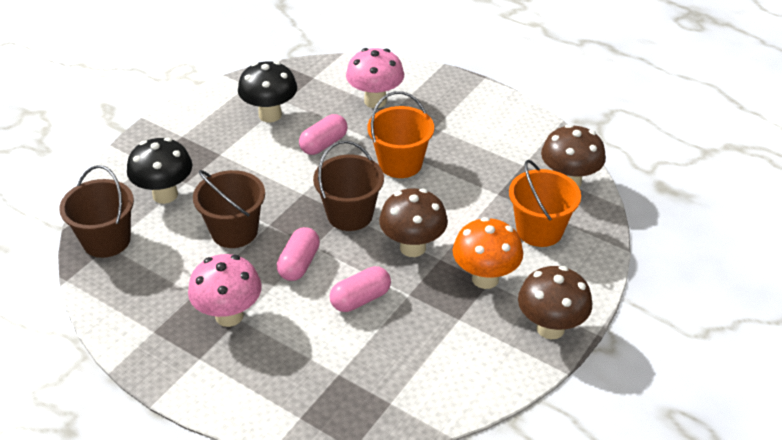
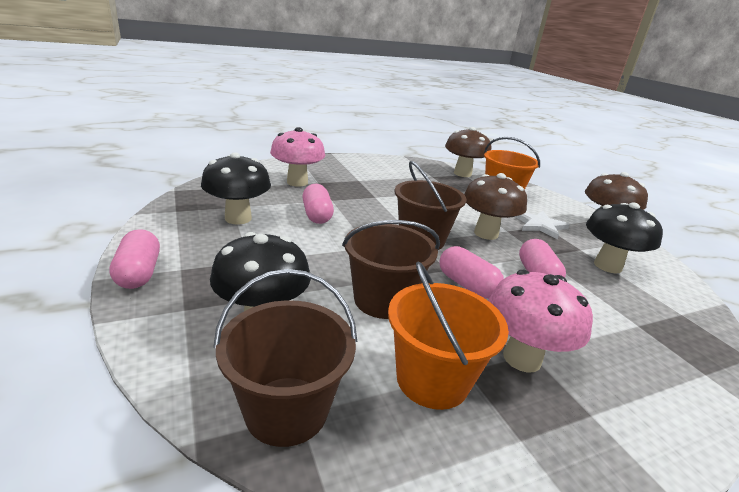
camera: 60 degrees left, 15 degrees down
orange bucket [368,91,434,178] -> orange bucket moved to [388,261,509,410]
orange mushroom [453,217,523,289] -> white star [515,211,570,239]
none -> pink capsule [110,229,160,289]
none -> black mushroom [586,202,663,273]

